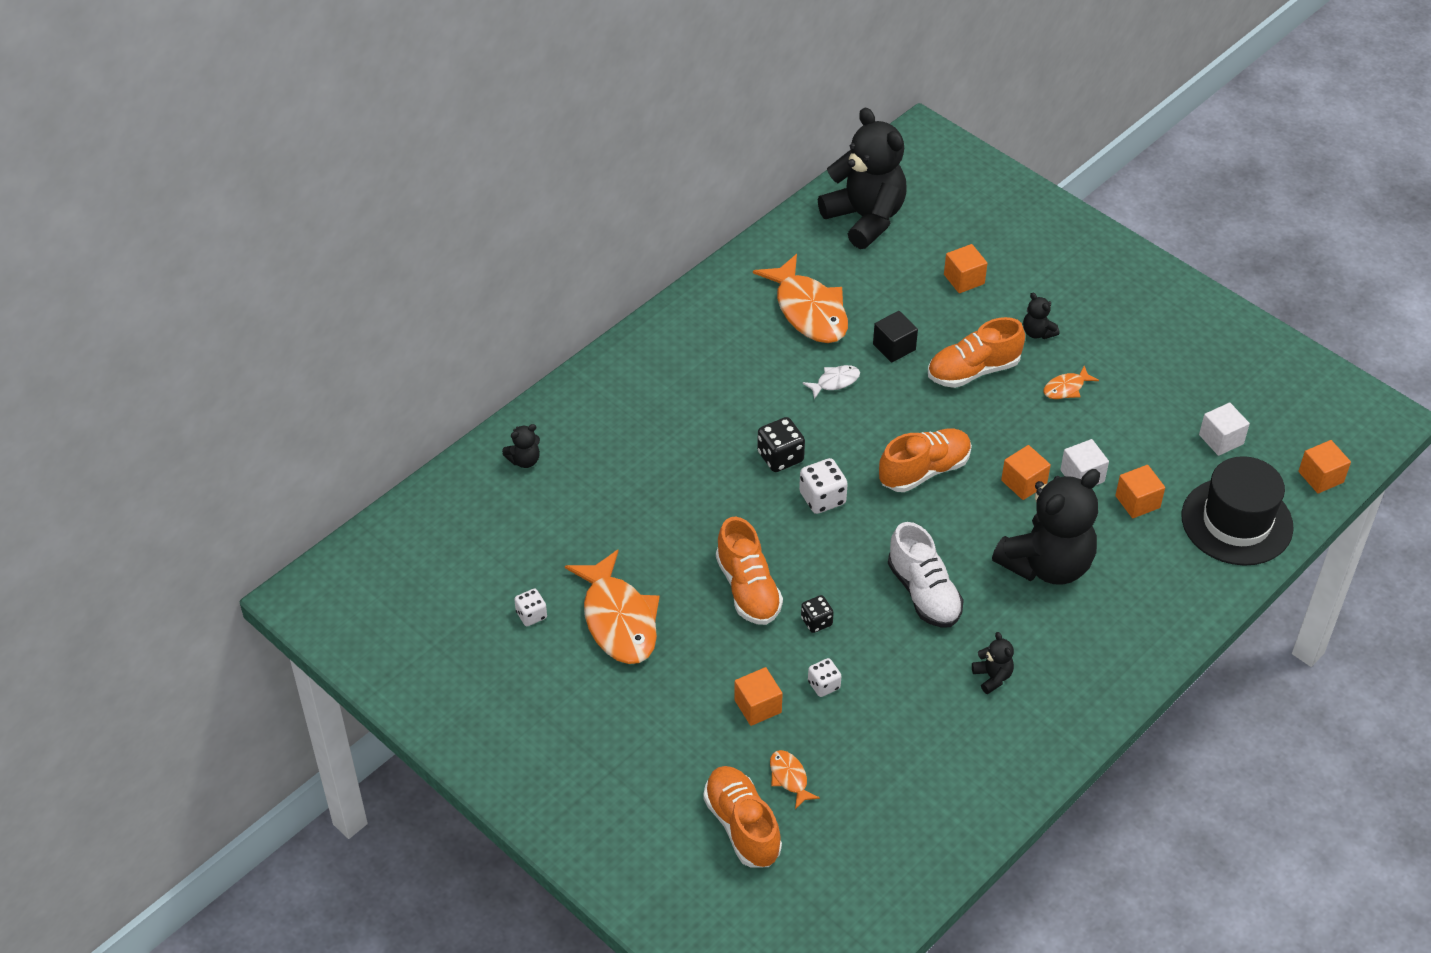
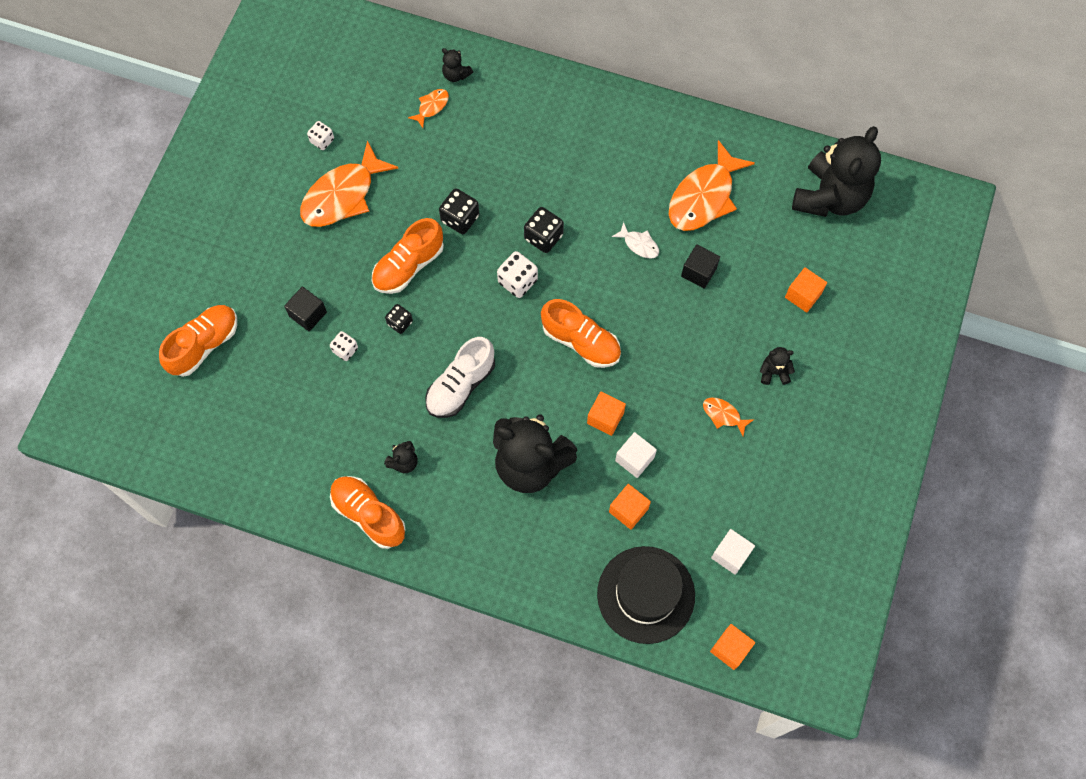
camera: 65 degrees right, 20 degrees up
orange cube [734,667,783,726] -> black cube [284,286,327,332]
orange fish [770,750,820,809] -> orange fish moved to [408,89,449,128]
orange shoe [928,317,1025,388] -> orange shoe moved to [330,476,406,549]
black teddy bear [1023,292,1059,339] -> black teddy bear turned 60 degrees clockwise [760,347,795,385]
none -> black dice [439,188,479,234]

